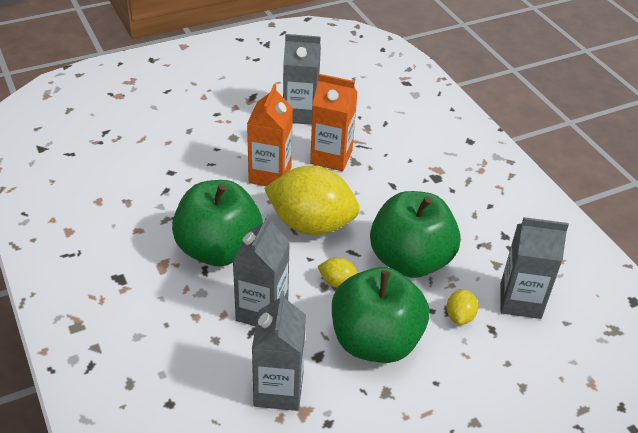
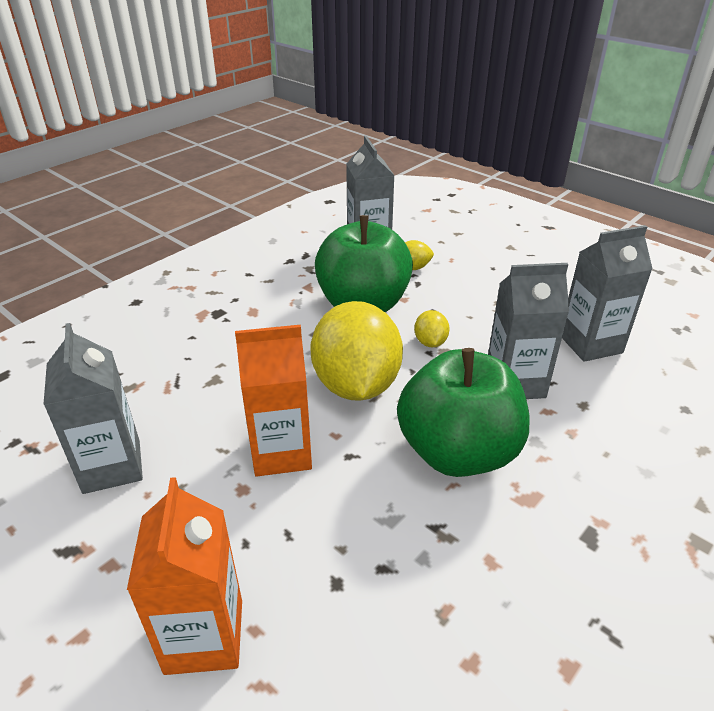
camera: 110 degrees left, 5 degrees down
orange carton [310,74,358,171] -> orange carton moved to [127,477,242,675]
green apple [332,267,429,363] -> none

